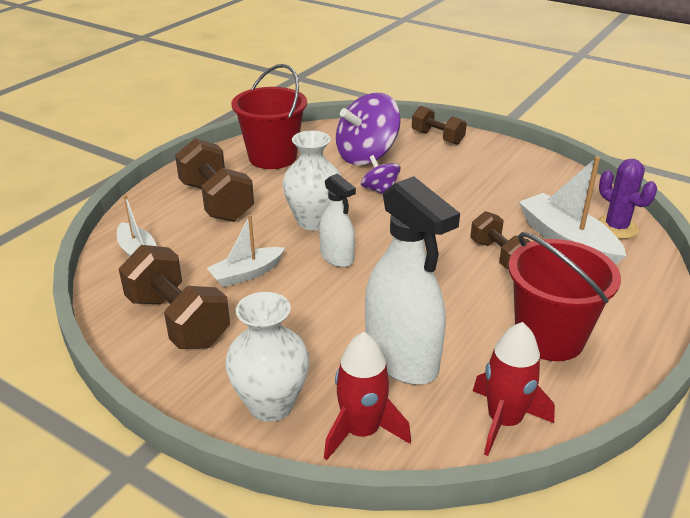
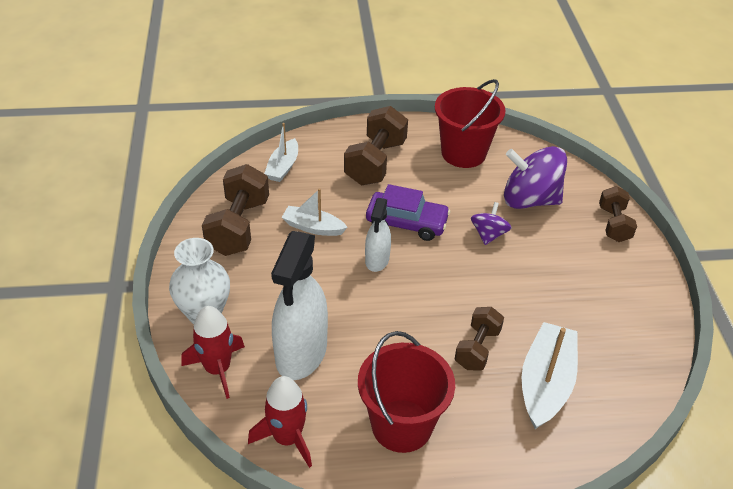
camera: 50 degrees right, 10 degrees up
white vase [282,131,341,230] -> purple car [366,184,451,241]
purple cactus [597,159,657,239] -> none

